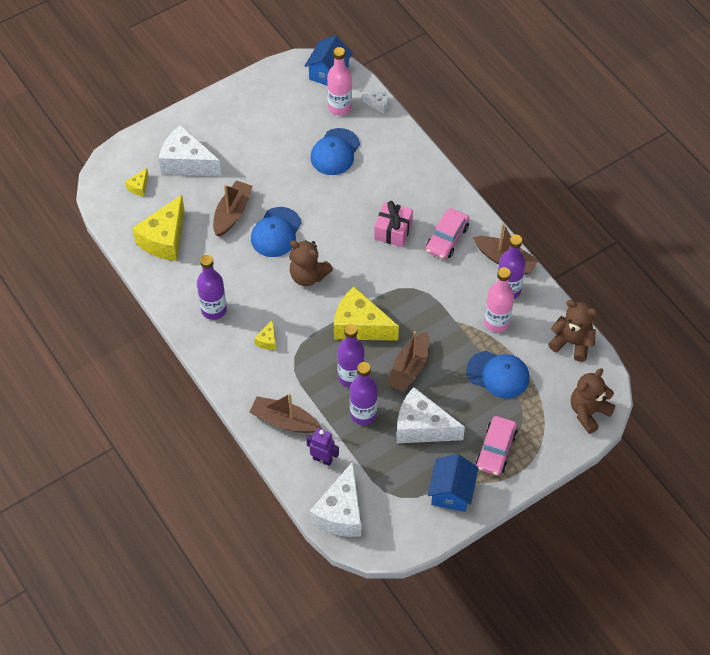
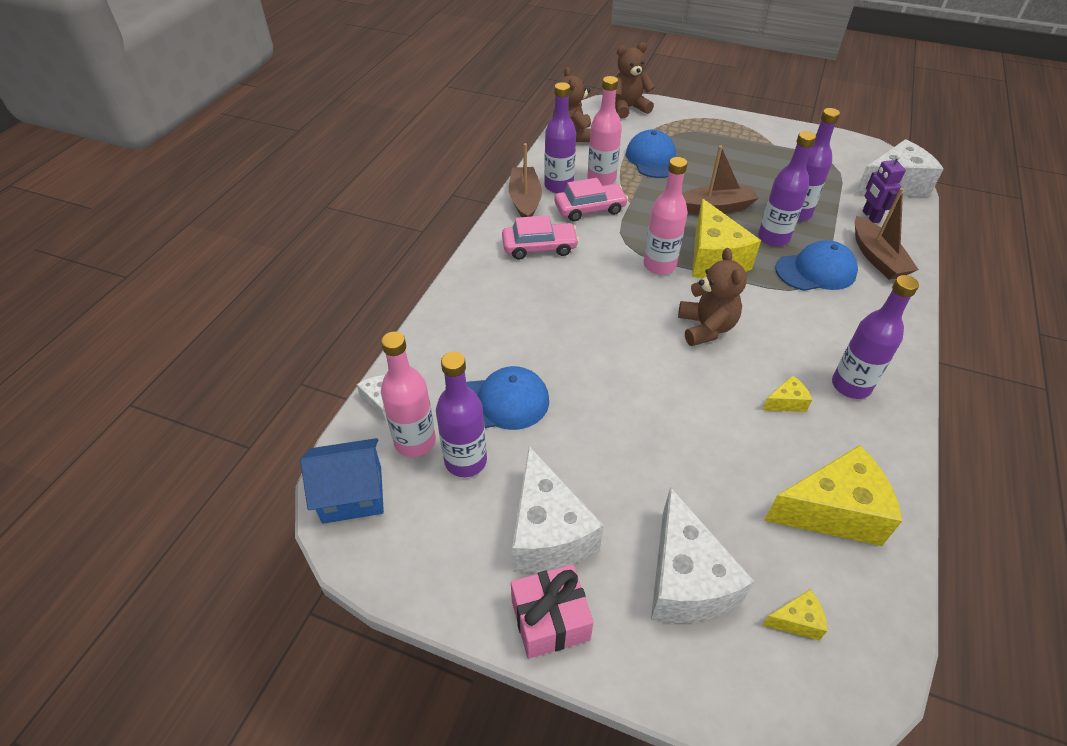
camera: 125 degrees left, 10 degrees down
brown boat [213,180,253,237] -> none
blue cap [251,207,301,257] -> blue cap moved to [775,240,858,291]
yellow cheese [254,319,276,350] -> yellow cheese moved to [762,375,812,412]
pink gift [374,201,413,247] -> pink gift moved to [511,564,594,659]
white cheese [397,387,465,443] -> white cheese moved to [512,446,604,573]
blue house [428,454,479,512] -> none
pink car [476,416,517,476] -> pink car moved to [555,178,628,221]
brown teddy bear [571,368,616,434] -> brown teddy bear turned 150 degrees clockwise [615,42,655,118]
none -> purple bottle [436,352,487,477]
none -> pink bottle [644,157,688,275]

